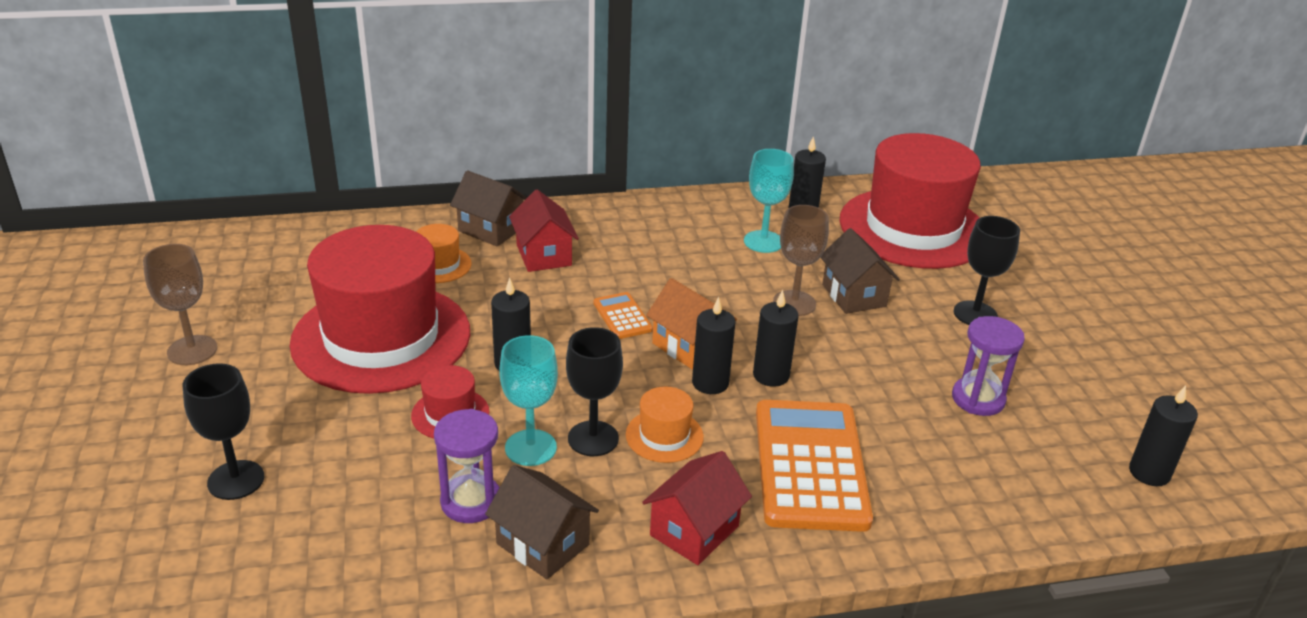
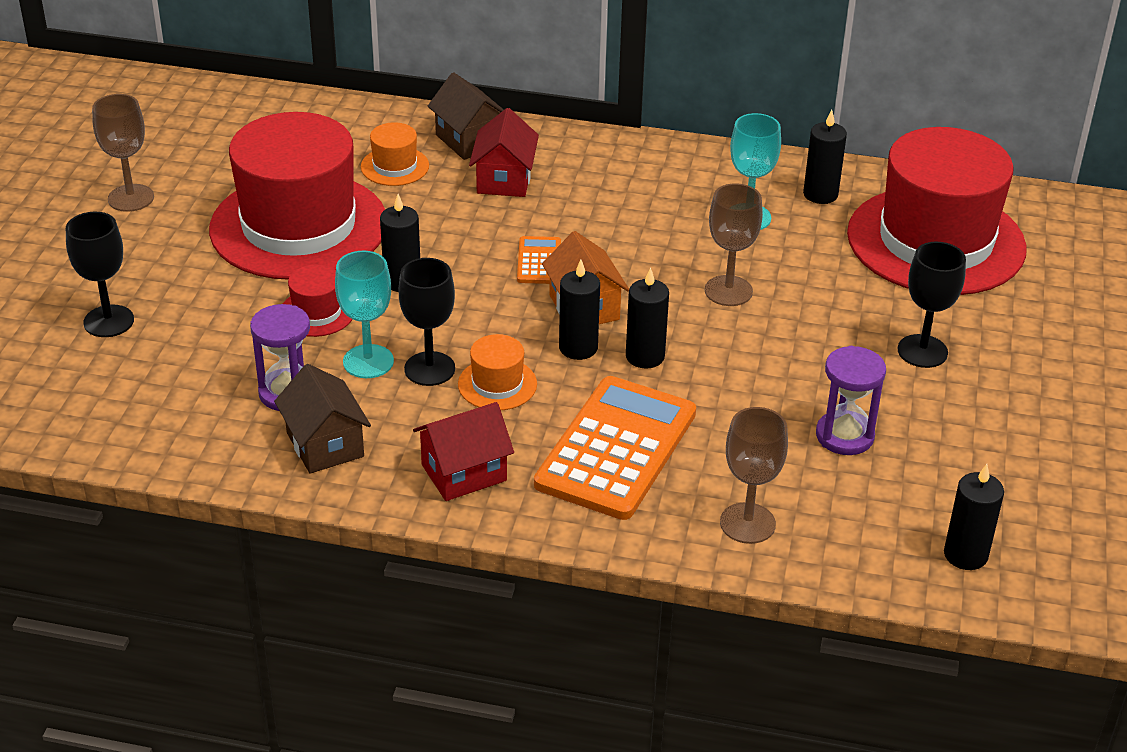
camera: 25 degrees right, 5 degrees up
brown house [820,228,900,314] -> none
none -> brown goblet [720,407,788,544]

